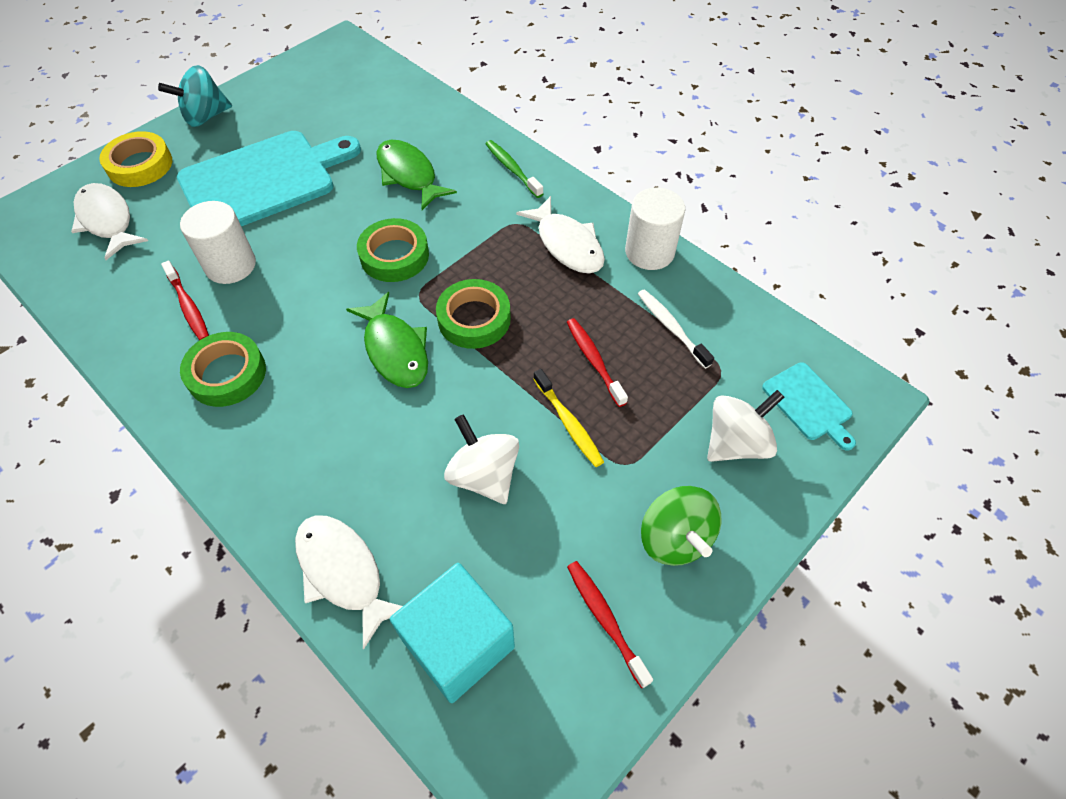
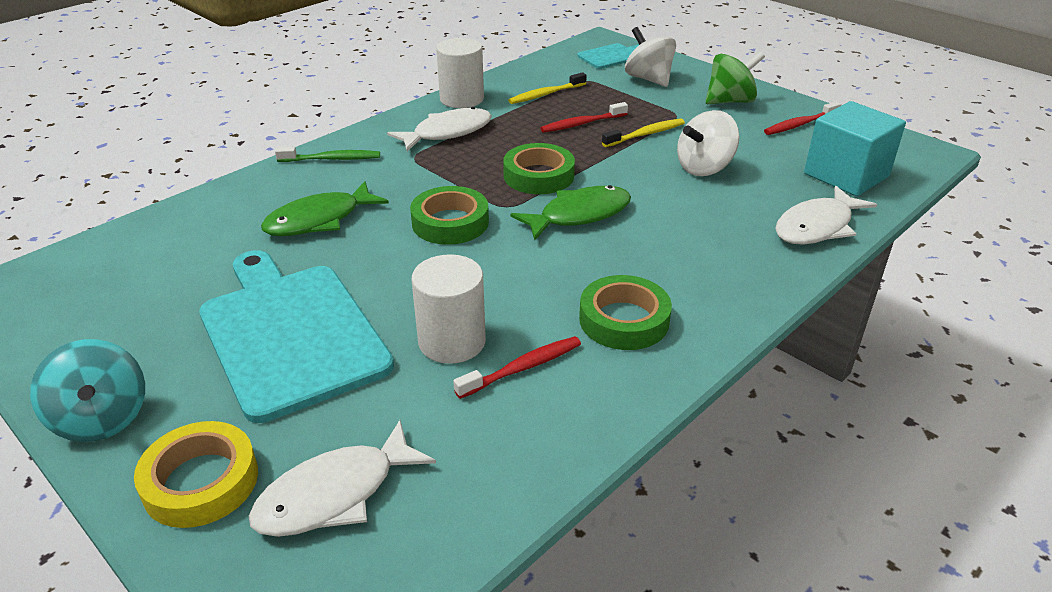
camera: 90 degrees left, 20 degrees down
green toothbrush [486,140,543,198] -> green toothbrush turned 150 degrees counterclockwise [275,147,380,162]
white toothbrush [638,289,714,369] -> yellow toothbrush [508,72,587,104]

